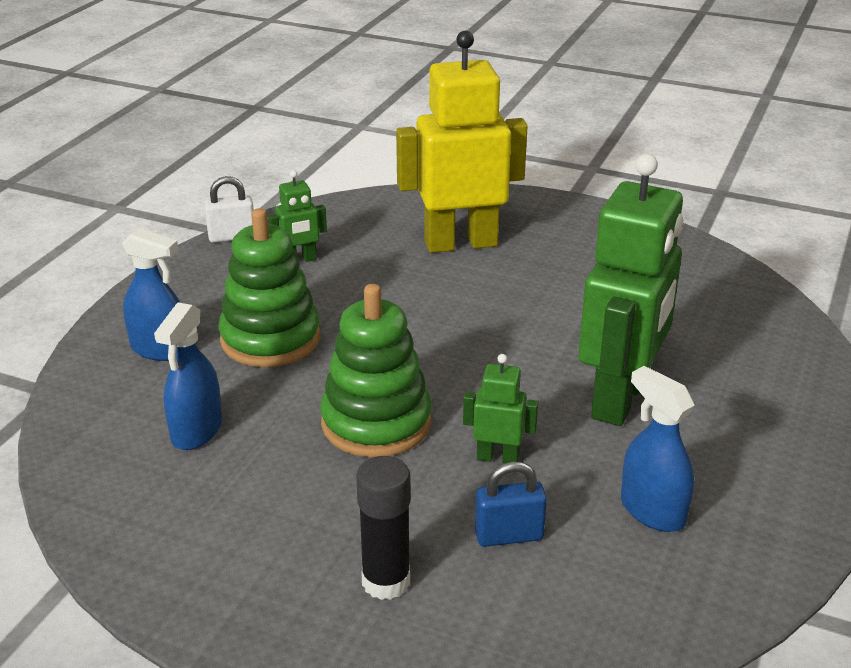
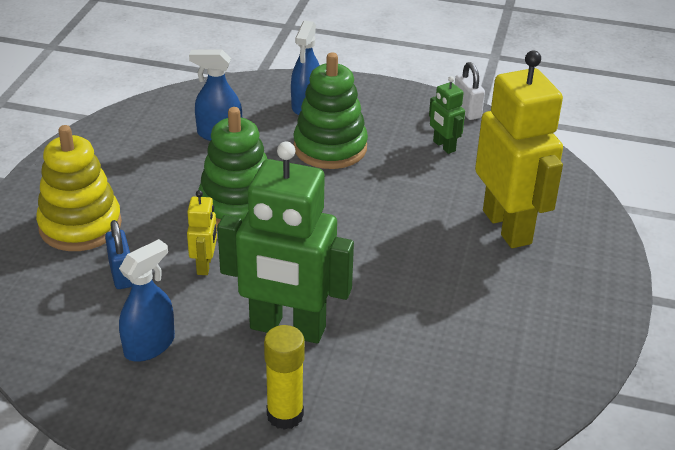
camera: 80 degrees right, 5 degrees up
black glue stick [356,456,411,600] -> yellow stacking toy [36,125,122,251]
green robot [463,354,538,464] -> yellow robot [187,190,217,275]
none -> yellow glue stick [264,325,305,430]

